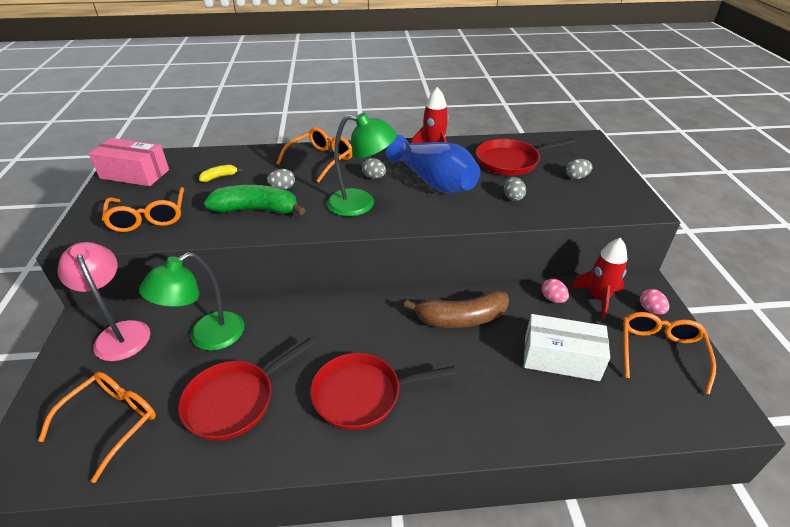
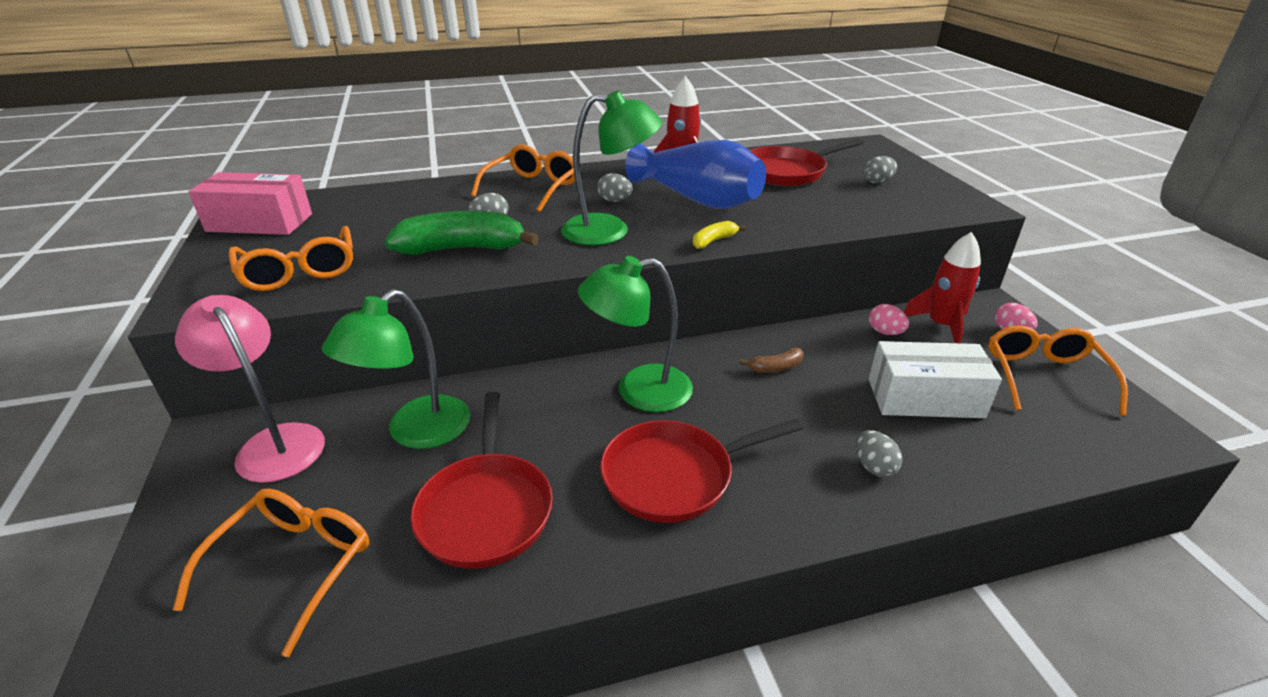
camera: 10 degrees left, 5 degrees down
red pan [178,338,315,441] -> red pan turned 45 degrees counterclockwise [410,392,553,569]
yellow banana [199,165,242,182] -> yellow banana moved to [693,221,746,249]
brown banana [404,291,509,328] -> brown banana [740,348,804,373], size x0.46
grey egg [504,177,526,201] -> grey egg moved to [856,430,903,477]
none -> green lamp [578,256,693,412]

